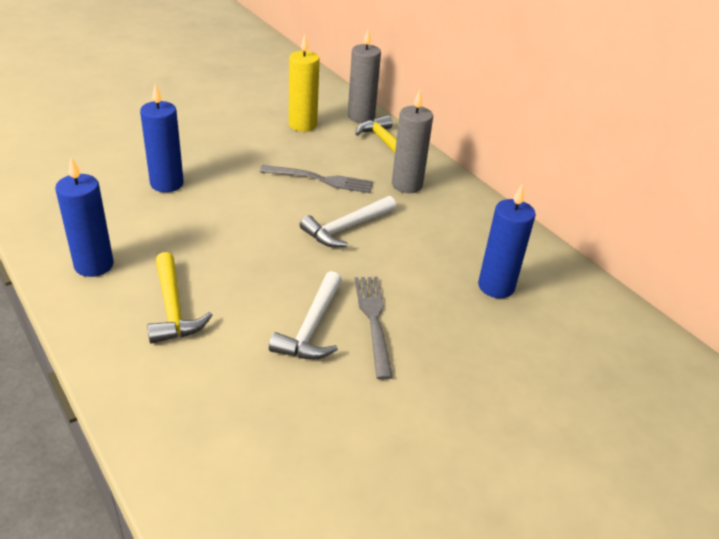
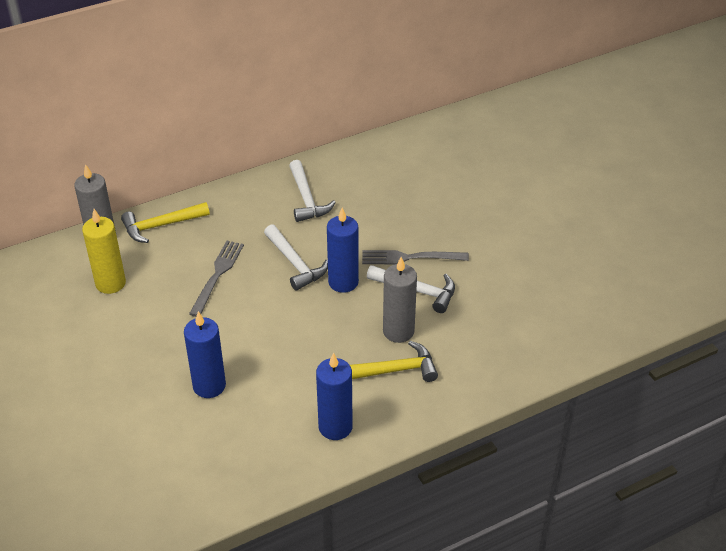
camera: 80 degrees left, 5 degrees up
grey candle [392,90,433,193] -> grey candle moved to [383,257,417,343]
blue candle [478,184,536,298] -> blue candle moved to [327,208,359,293]
none -> white hammer [289,160,336,222]

